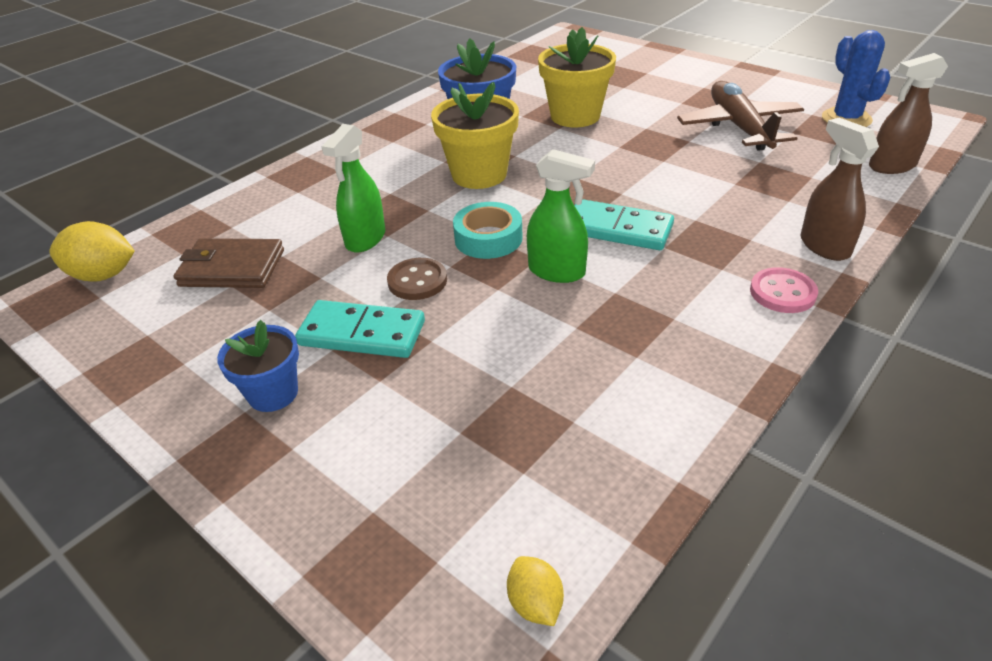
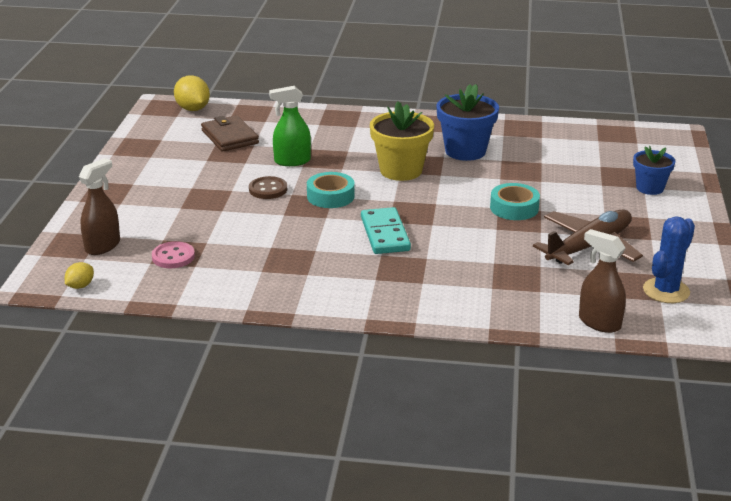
camera: 55 degrees right, 10 degrees down
blue flower pot [217,320,299,412] -> blue flower pot moved to [633,146,675,195]
turquoise domino [295,300,425,358] -> none
green spray bottle [527,149,595,283] -> none
yellow flower pot [538,27,616,127] -> none
pink button [750,267,818,313] -> pink button moved to [152,241,195,268]
brown spray bottle [801,118,879,261] -> brown spray bottle moved to [79,158,120,255]
none -> turquoise tape [490,183,540,220]

